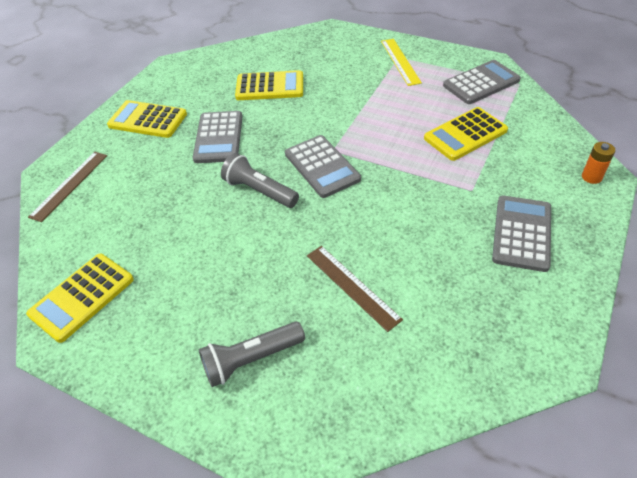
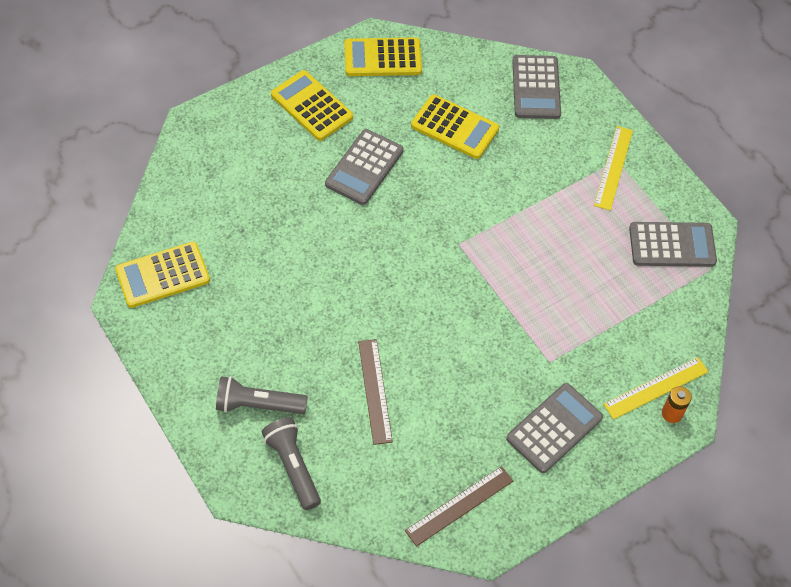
camera: 25 degrees right, 10 degrees up
brown ruler [28,152,107,222] -> brown ruler moved to [405,466,513,547]
grey flashlight [221,153,299,208] -> grey flashlight moved to [262,417,321,510]
grey calculator [285,135,361,198] -> grey calculator moved to [513,55,561,119]
yellow calculator [424,107,508,161] -> yellow calculator moved to [344,37,422,76]
none -> yellow ruler [603,357,709,419]

